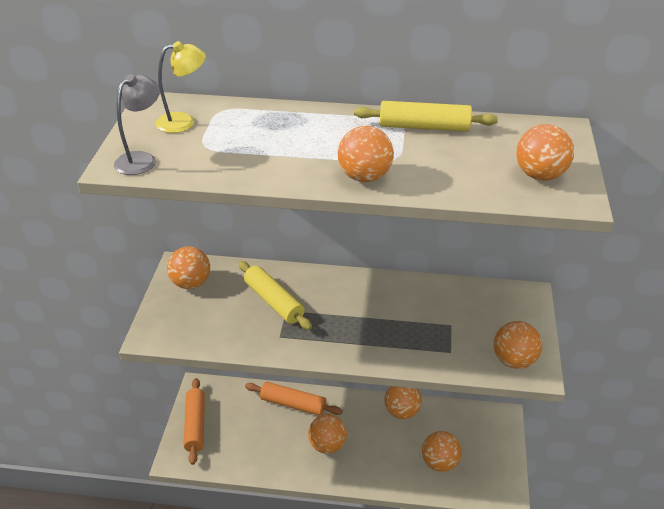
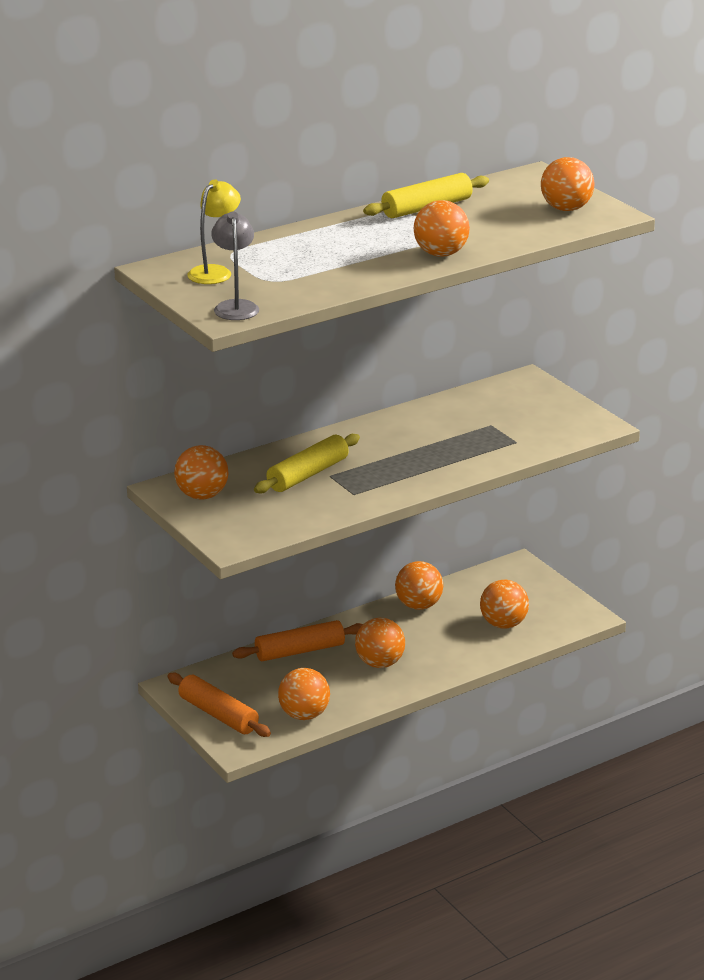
camera: 40 degrees left, 10 degrees down
yellow rolling pin [238,261,312,330] -> yellow rolling pin turned 60 degrees counterclockwise [254,434,360,493]
orange ball [494,321,542,369] -> orange ball moved to [278,668,330,720]

